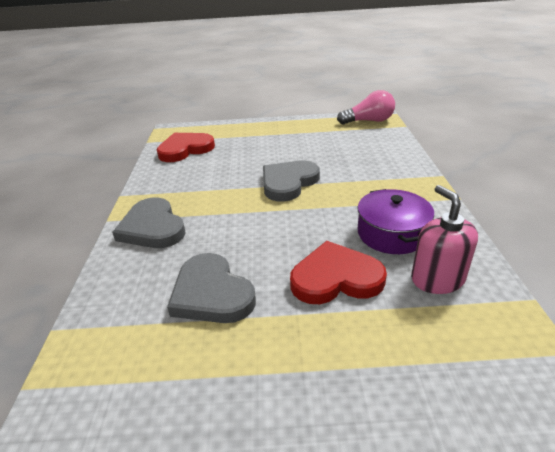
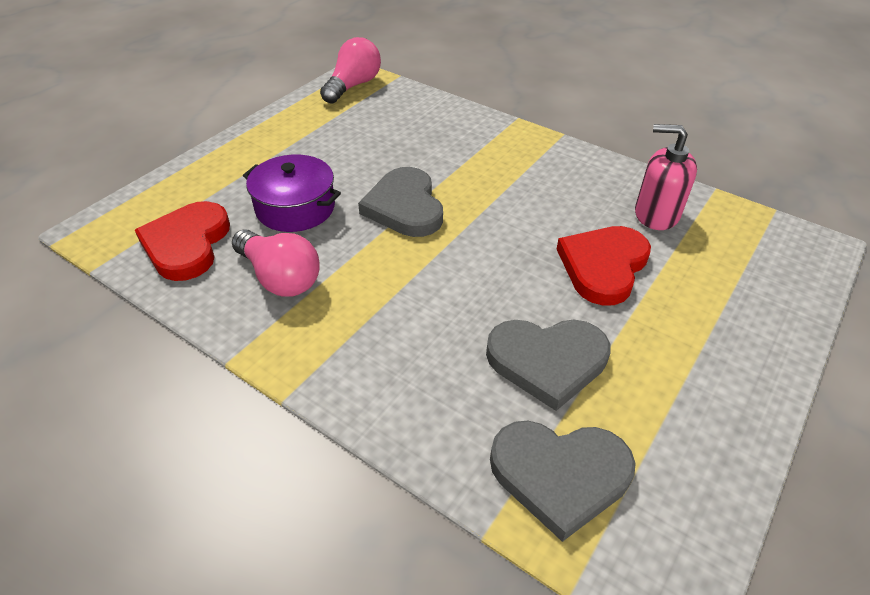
camera: 55 degrees left, 10 degrees up
grey heart [112,197,186,248] -> grey heart moved to [490,421,636,542]
purple pot [357,189,434,254] -> purple pot moved to [243,155,341,232]
none -> pink light bulb [232,229,320,297]

